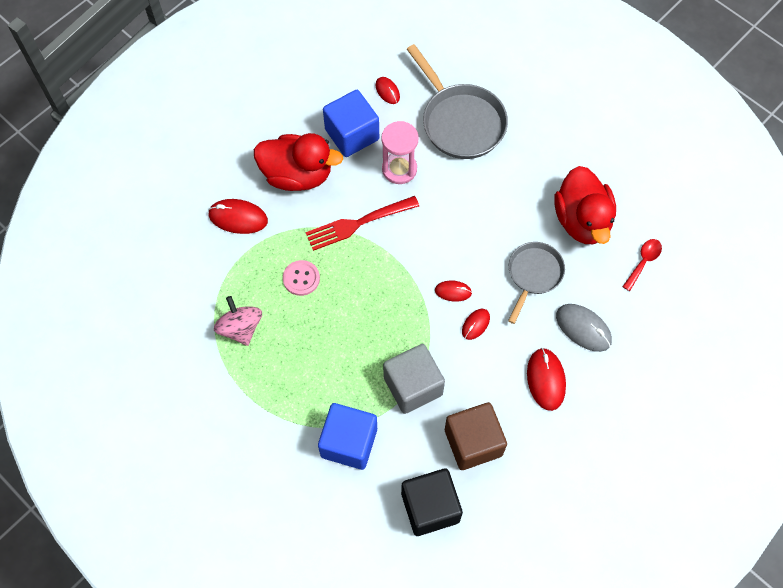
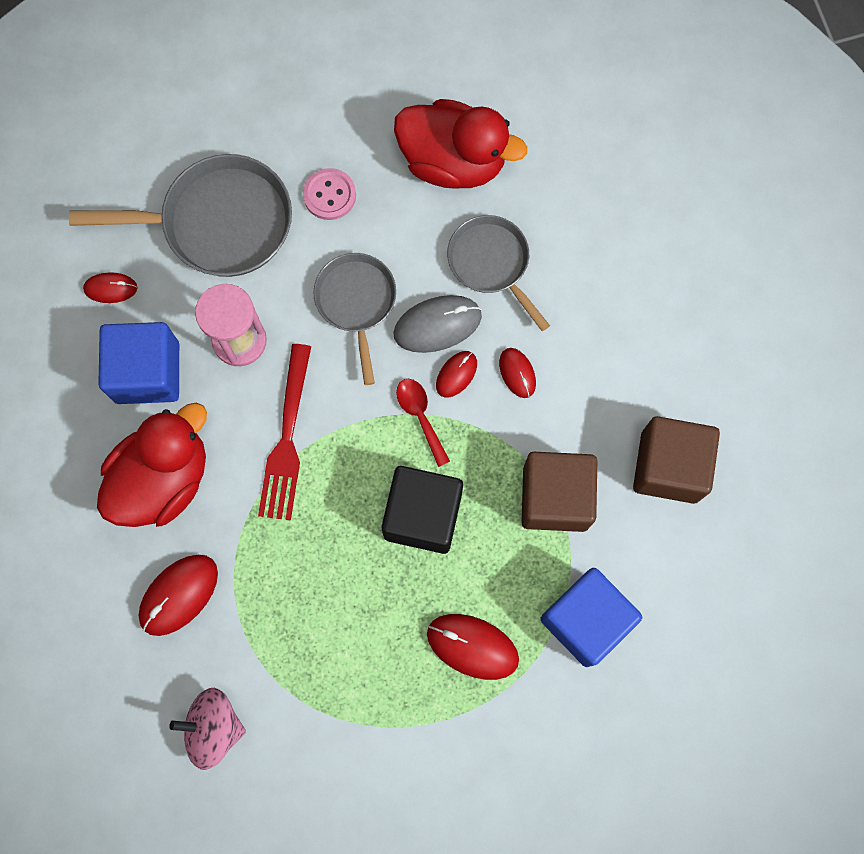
camera: 60 degrees left, 10 degrees up
pink spinning top [214,296,262,346] -> pink spinning top moved to [169,688,246,770]
pink button [283,260,320,296] -> pink button moved to [303,168,356,220]
grey cube [383,344,445,414] -> brown cube [521,452,597,532]
black cube [401,469,463,536] -> black cube moved to [382,466,463,554]
red mouse [527,348,566,411] -> red mouse moved to [427,614,519,680]
grey mouse [556,304,612,352] -> grey mouse moved to [393,295,482,353]
red spoon [622,239,662,291] -> red spoon moved to [396,379,450,467]
none -> grey pan [313,253,396,385]

